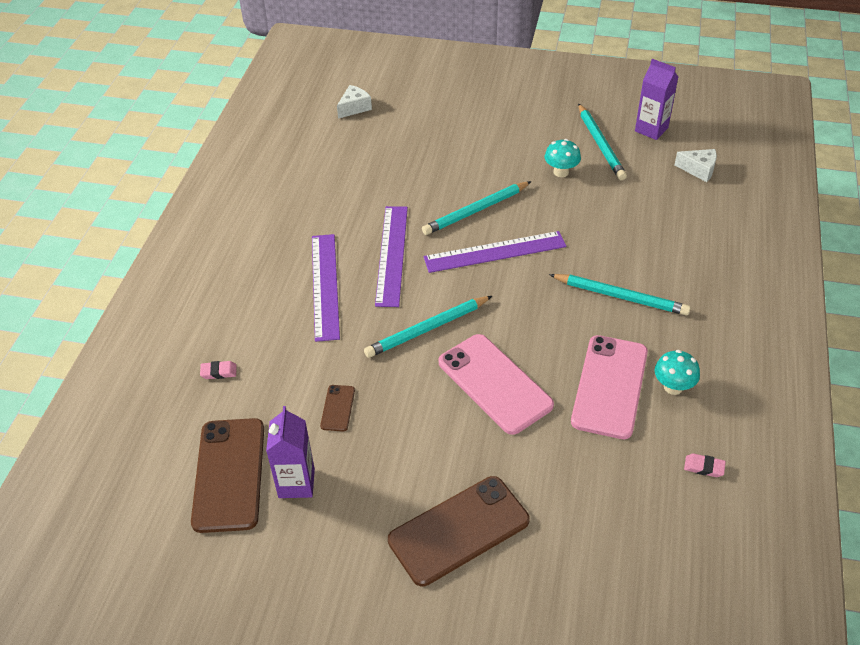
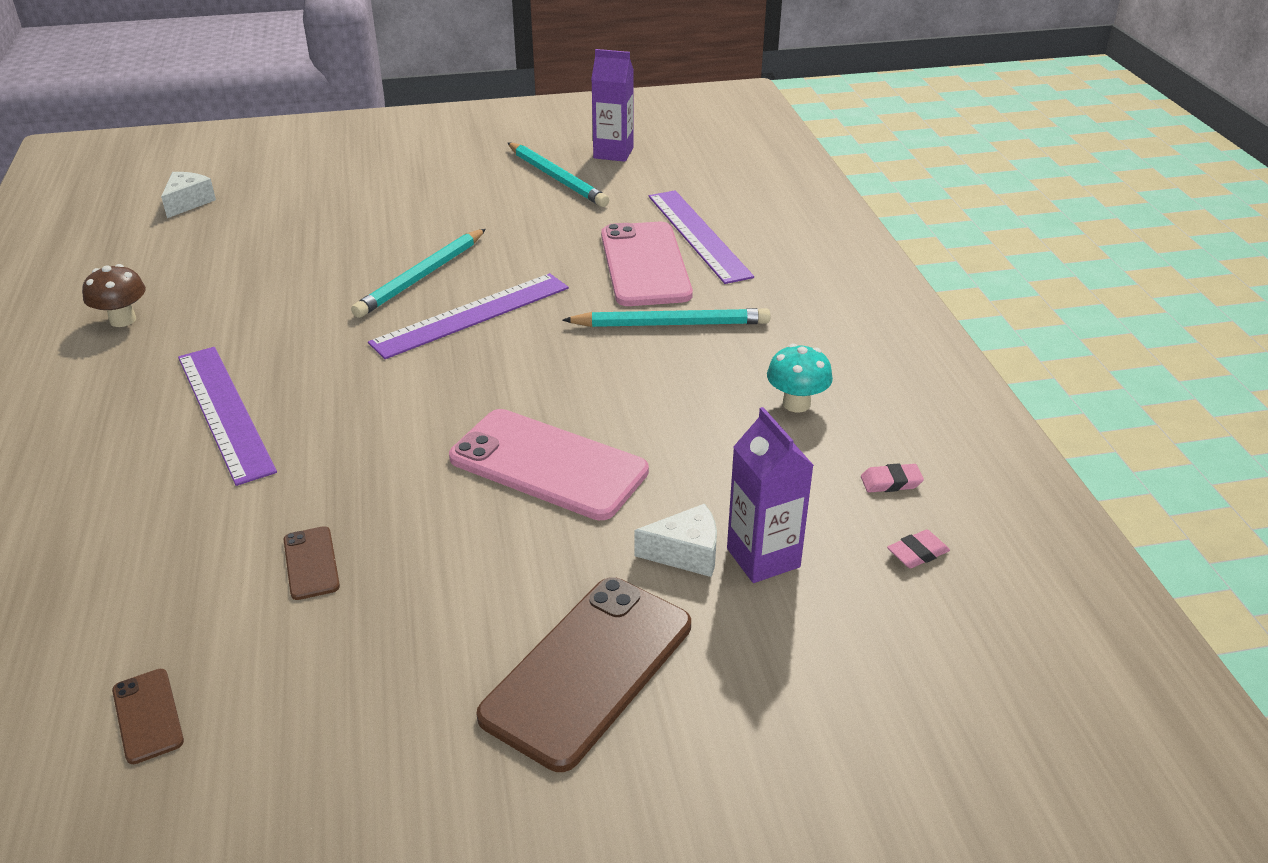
camera: 25 degrees left, 10 degrees down
brown phone [191,418,264,533] -> brown phone [112,669,184,764], size x0.45
pink eraser [200,361,237,379] -> pink eraser moved to [887,530,950,568]
purple carton [266,406,315,498] -> purple carton moved to [727,407,814,583]
turquoise pencil [364,296,492,358] -> none
purple ruler [375,206,408,307] -> purple ruler moved to [649,191,754,284]
turquoise mushroom [545,139,581,177] -> none
pink phone [571,335,648,439] -> pink phone moved to [601,222,693,306]
white cheese [674,149,717,182] -> white cheese moved to [634,504,717,577]
none -> brown mushroom [82,264,146,327]

